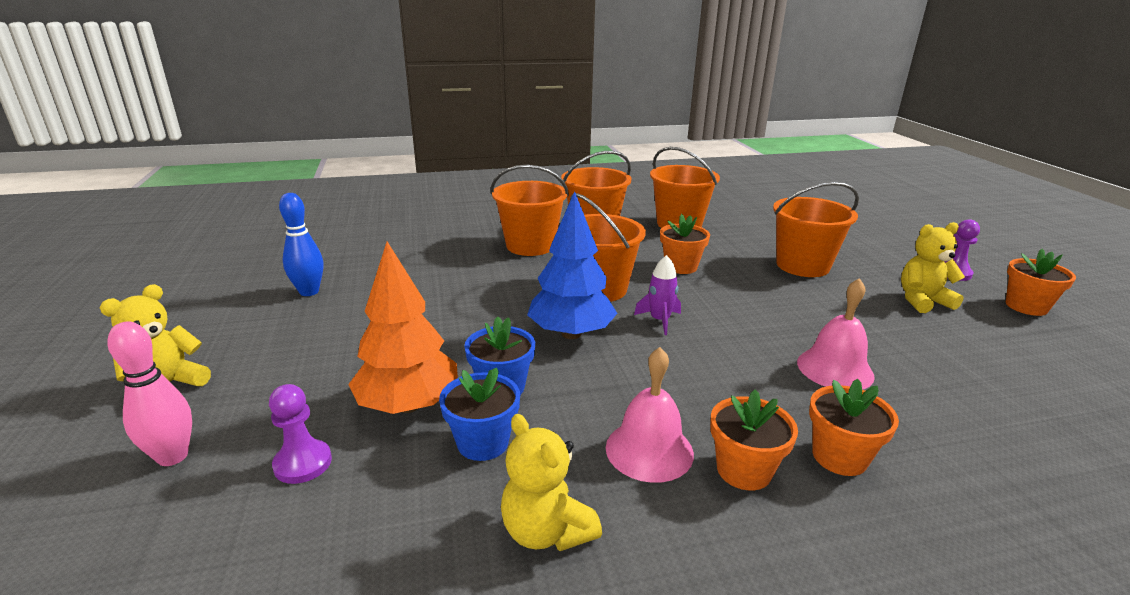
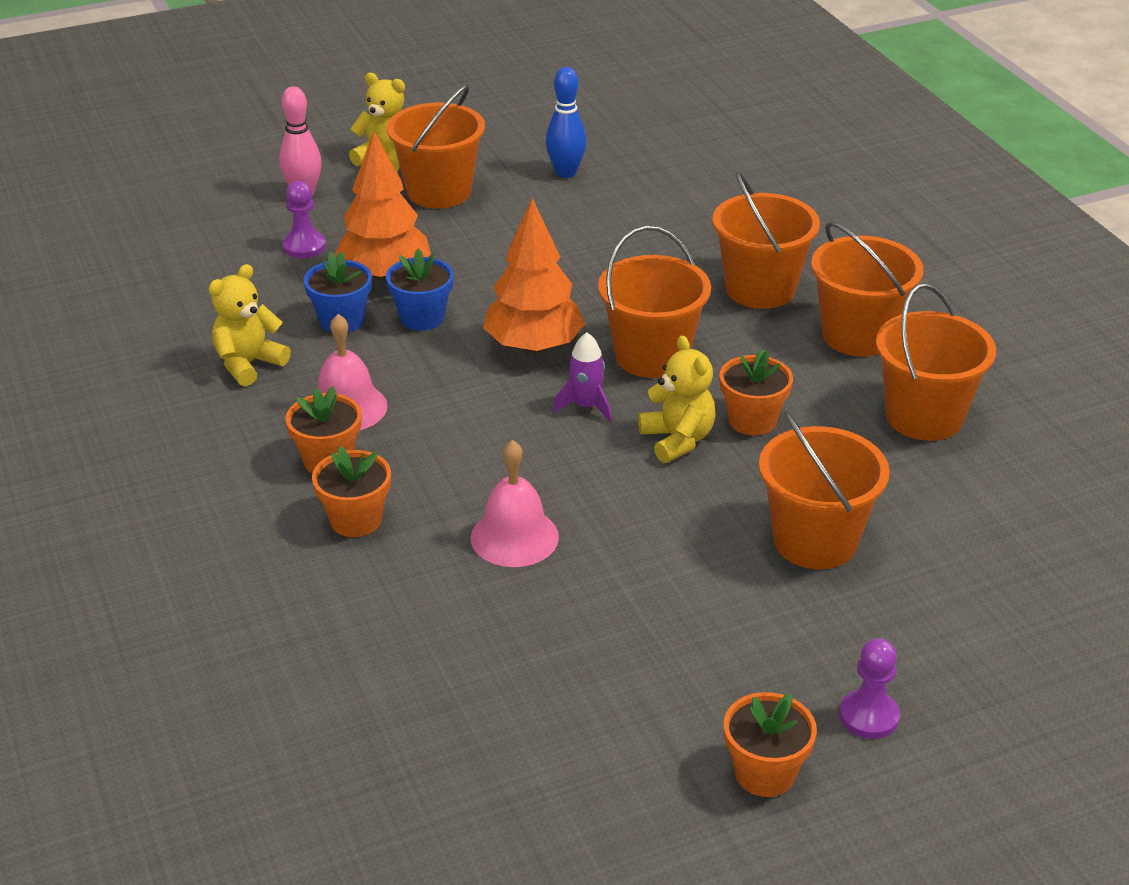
camera: 80 degrees right, 10 degrees up
blue tree [527,191,617,339] -> orange tree [483,198,585,353]
yellow teddy bear [901,222,965,313] -> yellow teddy bear moved to [638,335,716,463]
none -> orange bucket [387,84,485,208]

